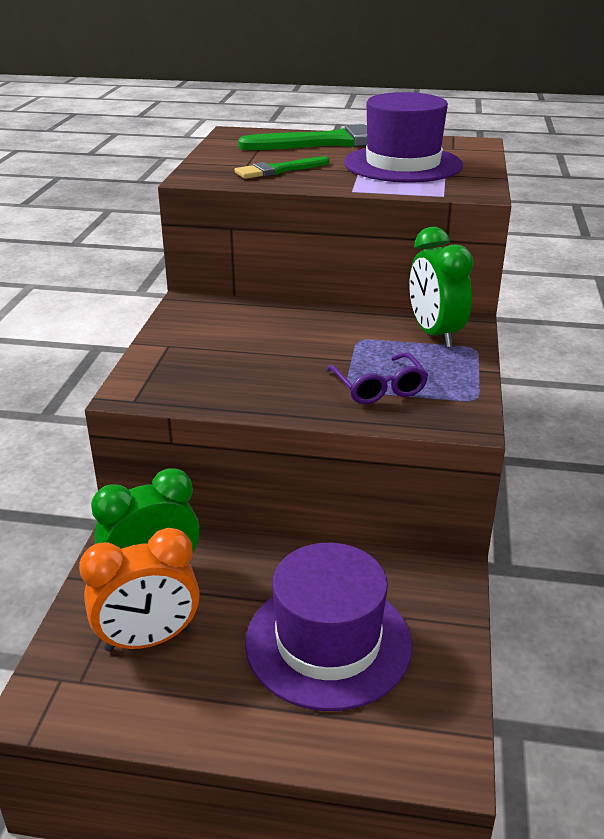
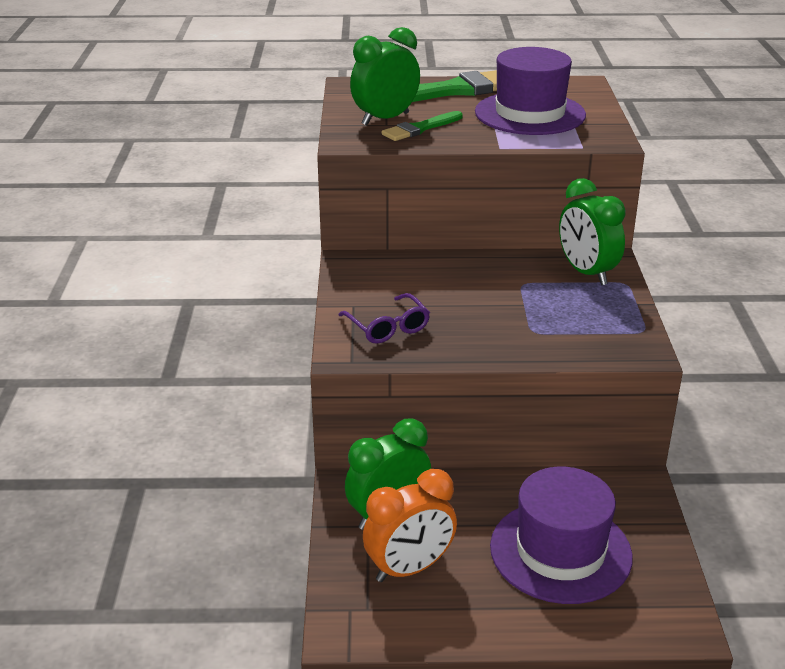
camera: 10 degrees left, 0 degrees up
purple glasses [326,352,428,404] -> purple glasses moved to [338,293,430,344]
none -> green clock [350,27,420,126]

